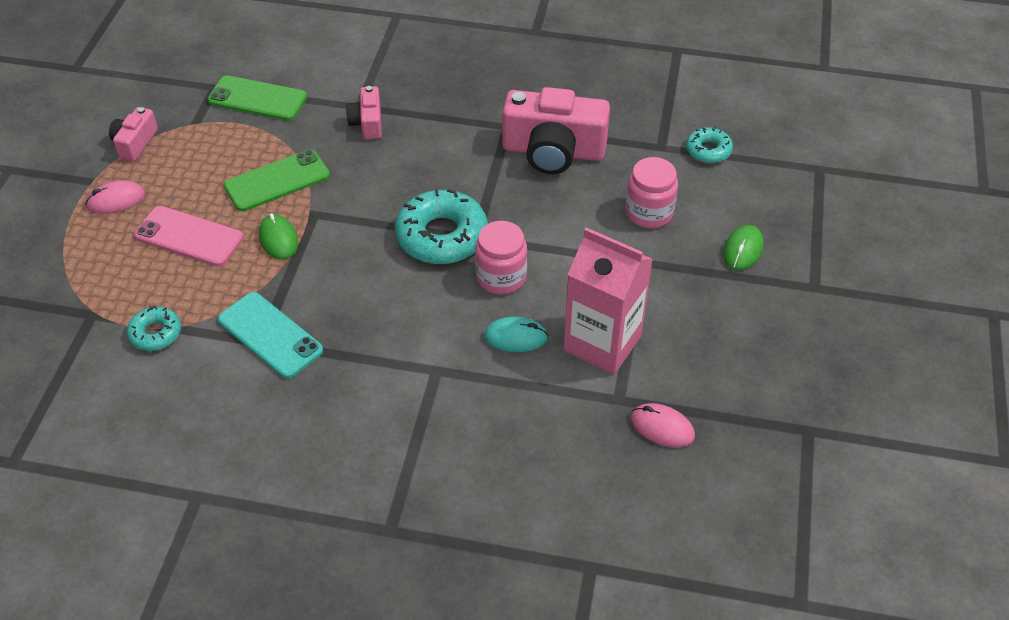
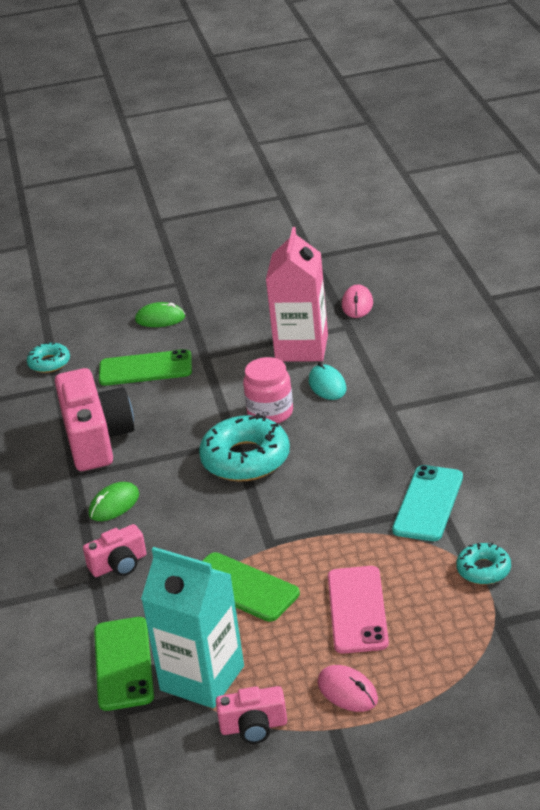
camera: 110 degrees left, 15 degrees down
green mouse [259,213,298,260] -> green mouse moved to [89,482,139,521]
pink jar [625,157,678,228] -> green phone [99,349,192,386]
none -> turquoise carton [141,547,244,708]

